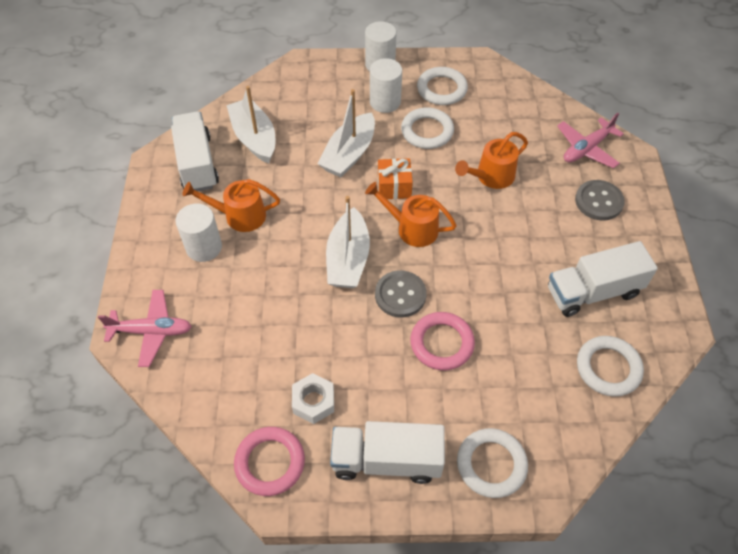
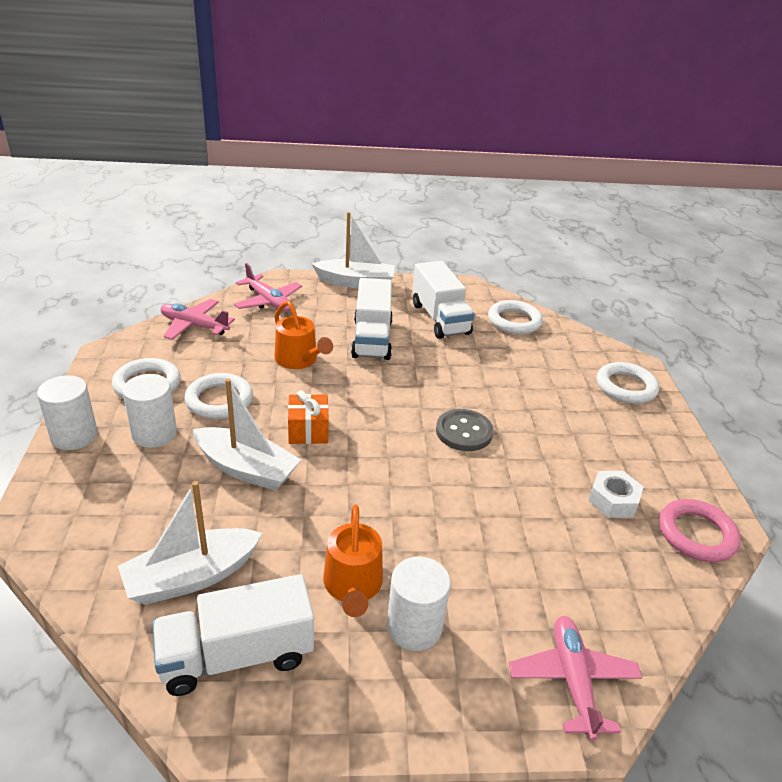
camera: 95 degrees left, 20 degrees down
white boat [326,196,370,288] -> white boat moved to [312,212,395,288]
white truck [330,421,445,484] -> white truck moved to [351,278,393,360]
orange watering can [365,182,457,247] -> none
pink ring [410,312,475,370] -> none
grey button [575,180,625,220] -> none
none -> pink plane [160,299,235,340]

